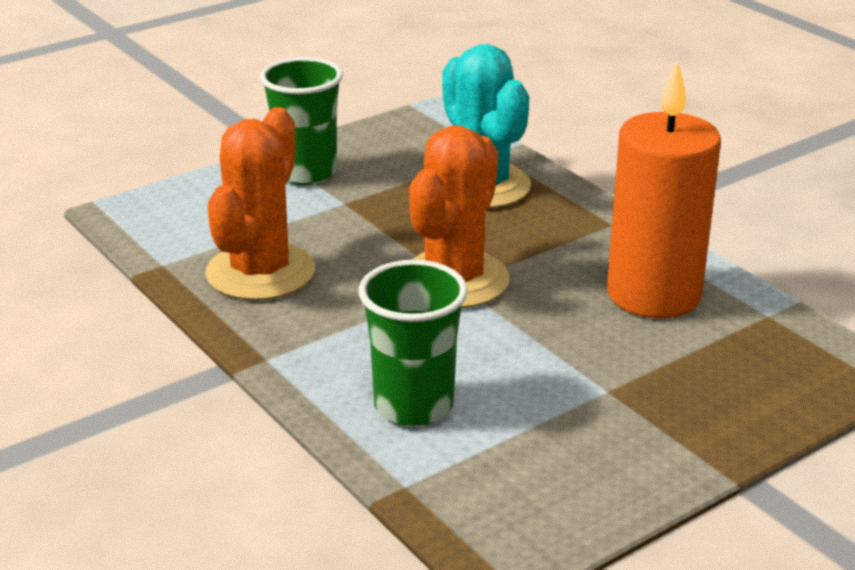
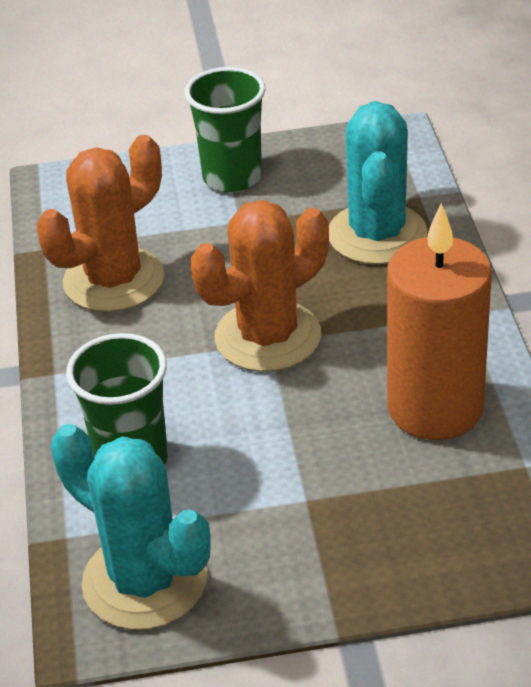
camera: 30 degrees right, 10 degrees up
none -> turquoise cactus [51,424,211,630]

